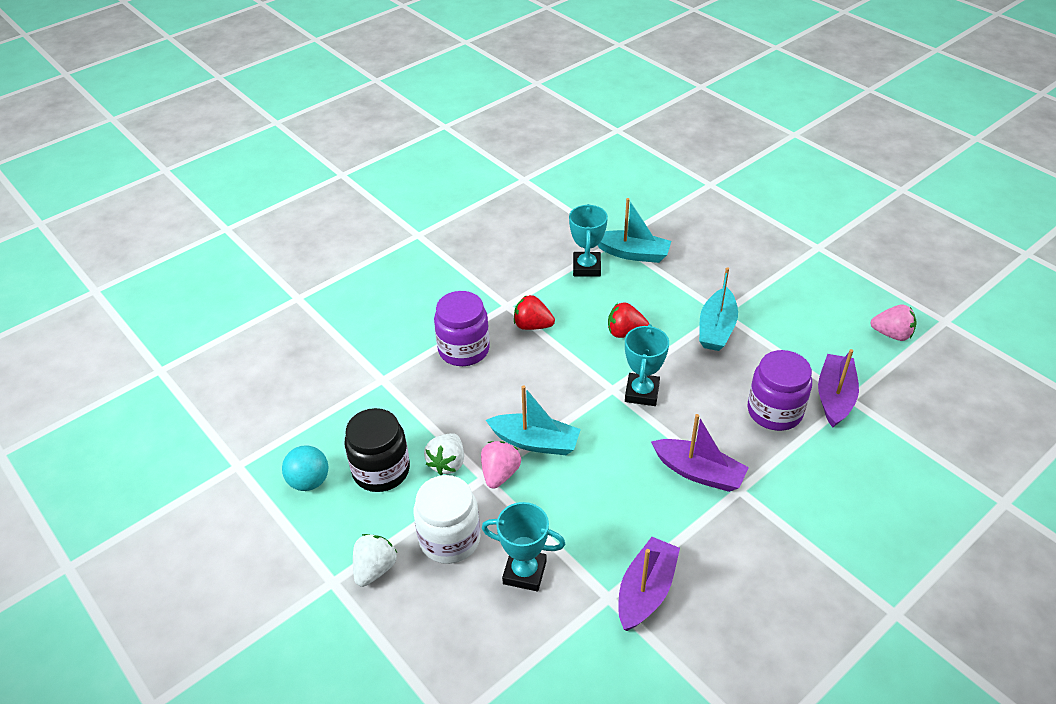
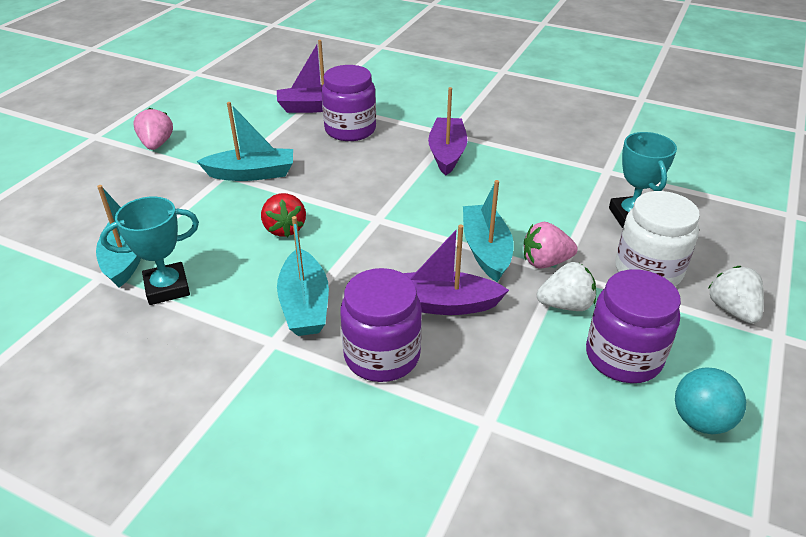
camera: 115 degrees left, 5 degrees down
black jar [344,408,410,492] -> purple jar [586,269,681,383]
white strawberry [353,534,397,587] -> white strawberry turned 75 degrees clockwise [709,266,764,324]
red strawberry [514,295,555,330] -> turquoise boat [277,216,329,336]
purple boat [618,537,680,631] -> purple boat moved to [403,224,509,315]
turquoise trophy [625,324,669,406] -> none
pink strawberry [870,304,917,341] -> pink strawberry moved to [133,108,173,150]

